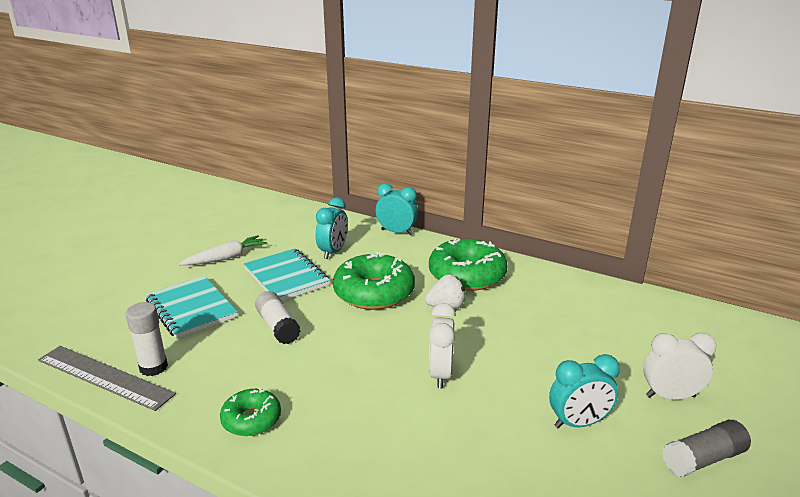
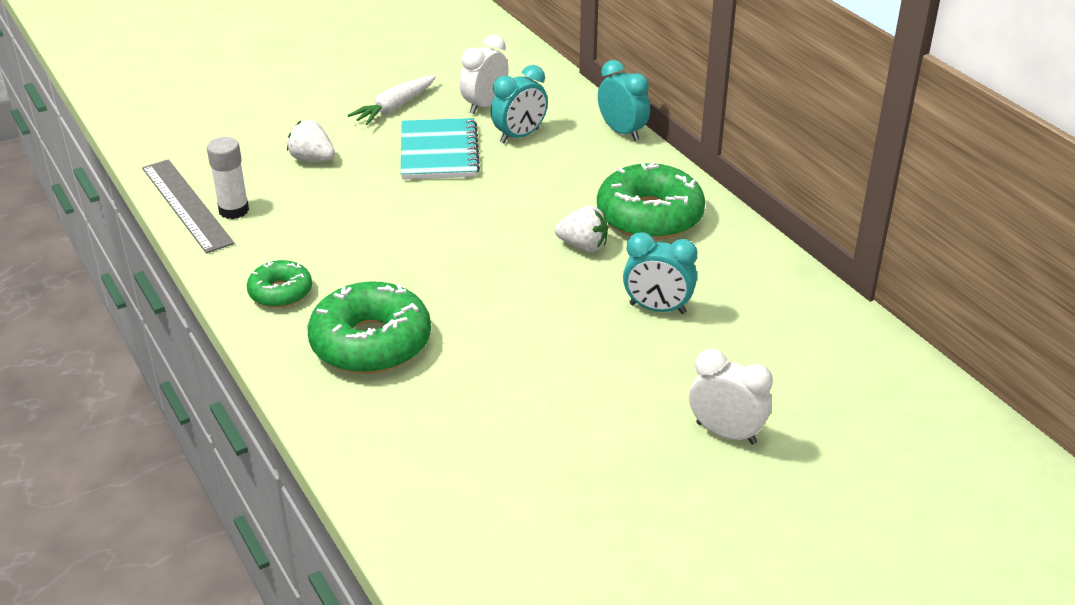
camera: 30 degrees right, 10 degrees up
turquoise notebook [146,276,238,339] -> white strawberry [287,120,335,161]
white carrot [179,235,267,265] -> white carrot turned 135 degrees clockwise [348,75,436,125]
white glue stick [255,291,301,344] -> none
green donut [333,252,415,310] -> green donut moved to [308,281,431,374]
white clock [429,303,456,388] -> white clock moved to [460,35,509,114]
turquoise clock [549,354,620,429] -> turquoise clock moved to [623,232,697,314]
grey glue stick [662,420,751,477] -> none

